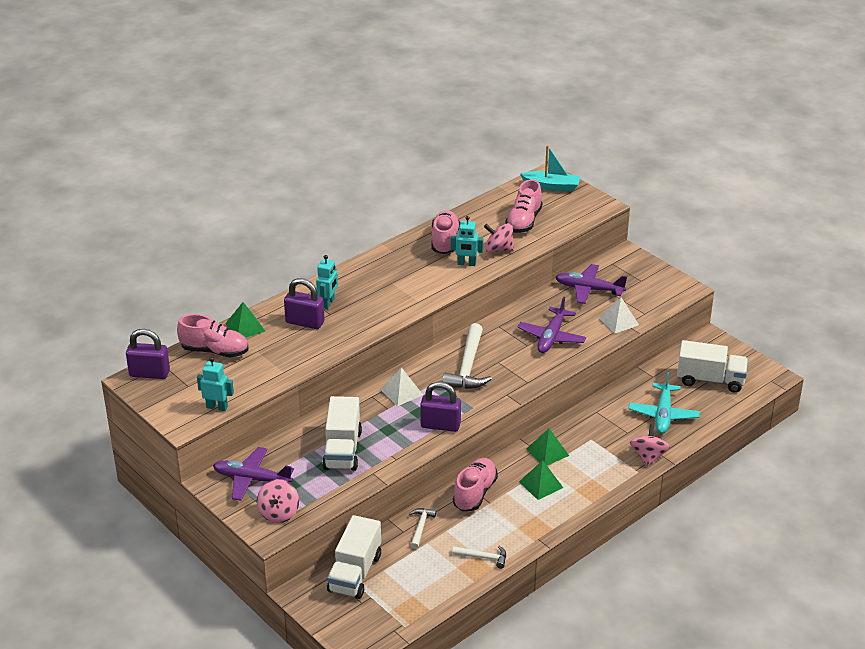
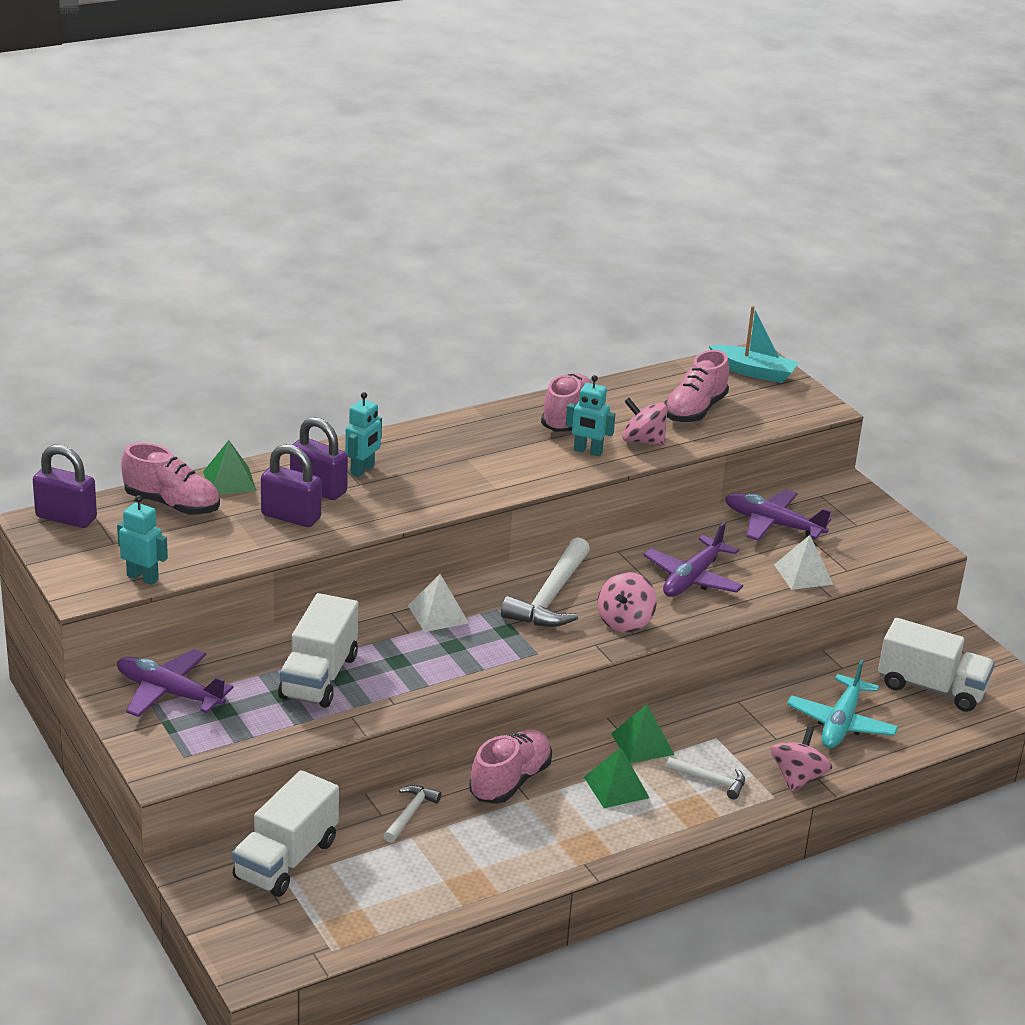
camera: 10 degrees right, 5 degrees down
pink spinning top [257,479,299,523] -> pink spinning top moved to [598,572,657,632]
purple padlock [420,382,461,432] -> purple padlock moved to [261,444,322,527]
white hammer [452,546,506,569] -> white hammer moved to [666,757,745,799]

